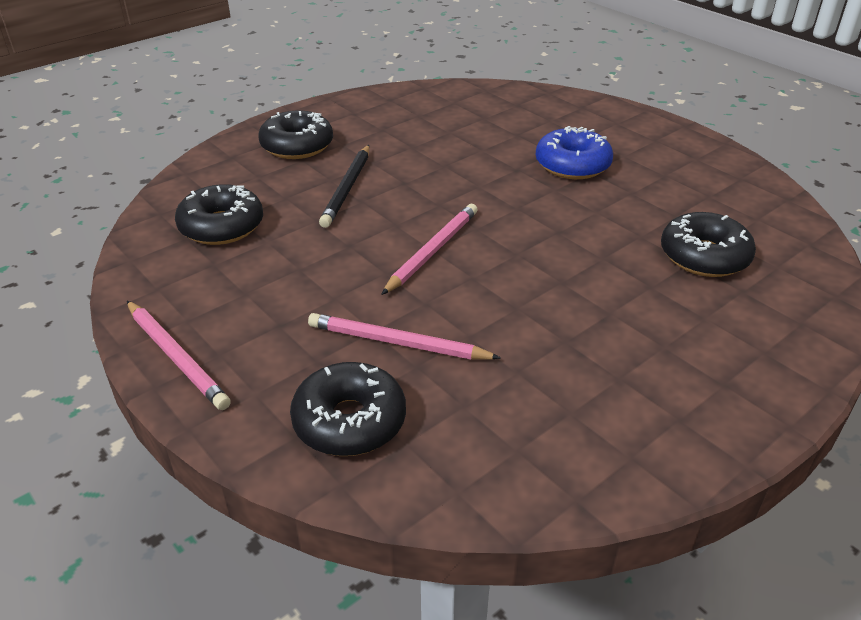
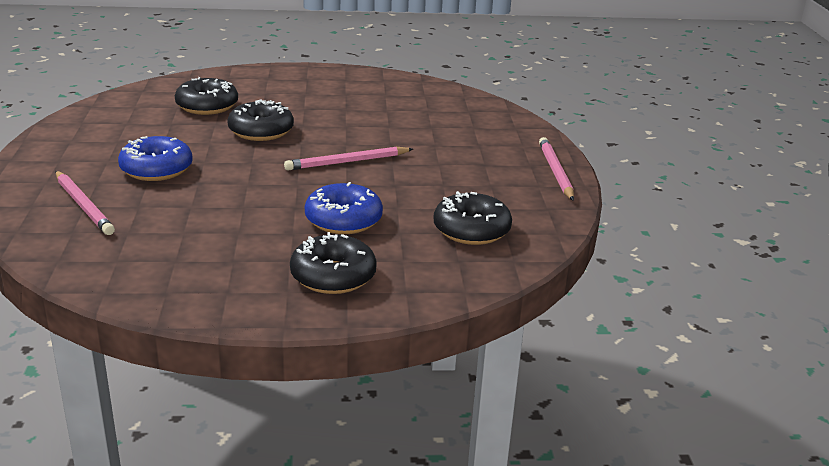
camera: 145 degrees left, 10 degrees down
black donut [290,362,406,456] -> black donut moved to [227,99,294,141]
pink pencil [308,313,501,359] -> pink pencil moved to [56,171,115,235]
black pencil [319,145,369,228] -> blue donut [305,182,383,234]

